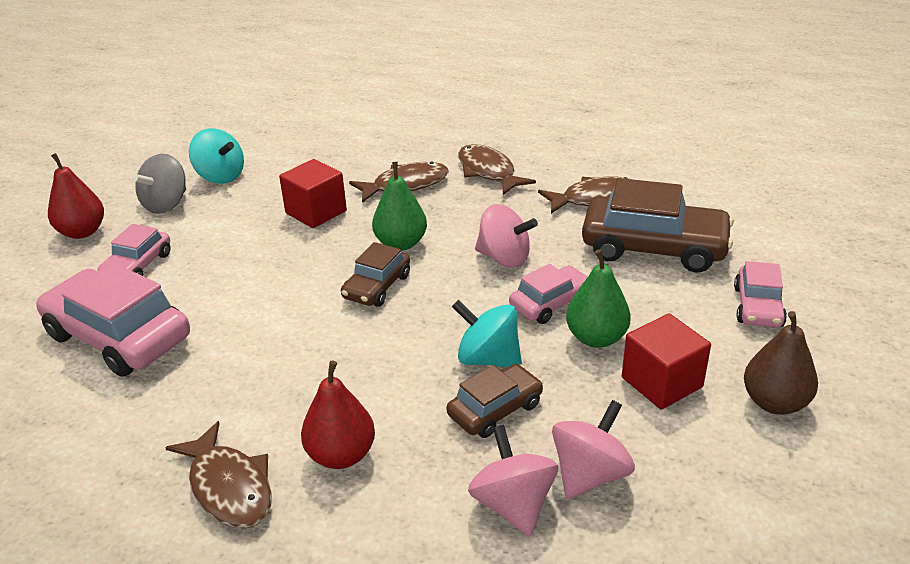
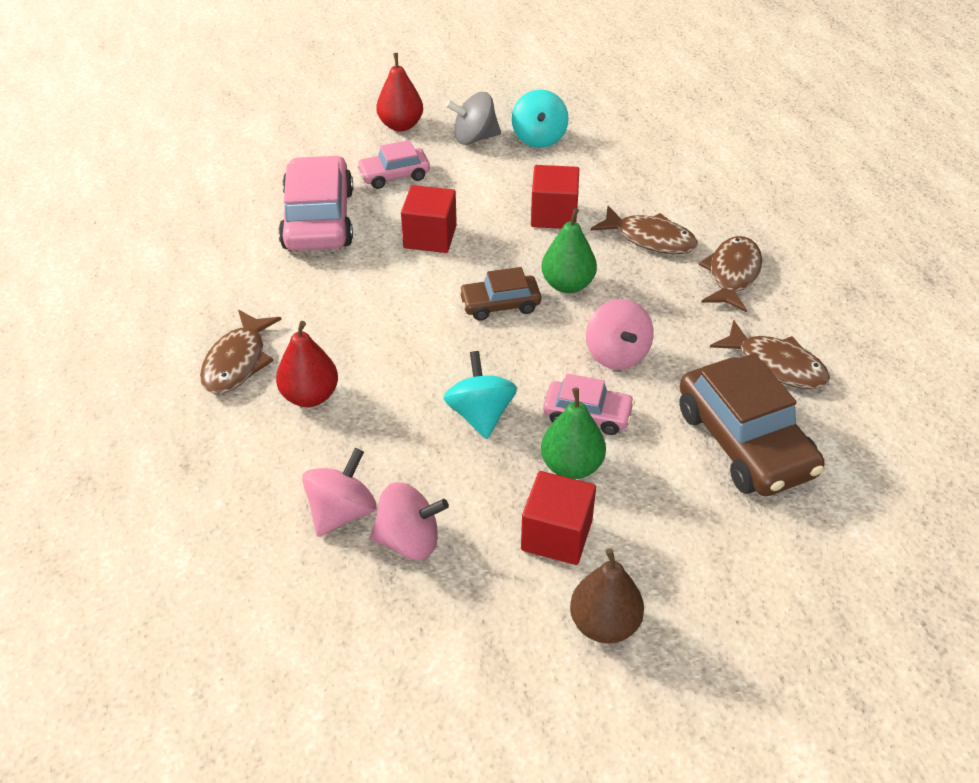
camera: 50 degrees right, 10 degrees up
brown car [447,364,543,438] -> none
pink car [734,261,787,328] -> none
none -> red cube [401,185,457,253]

